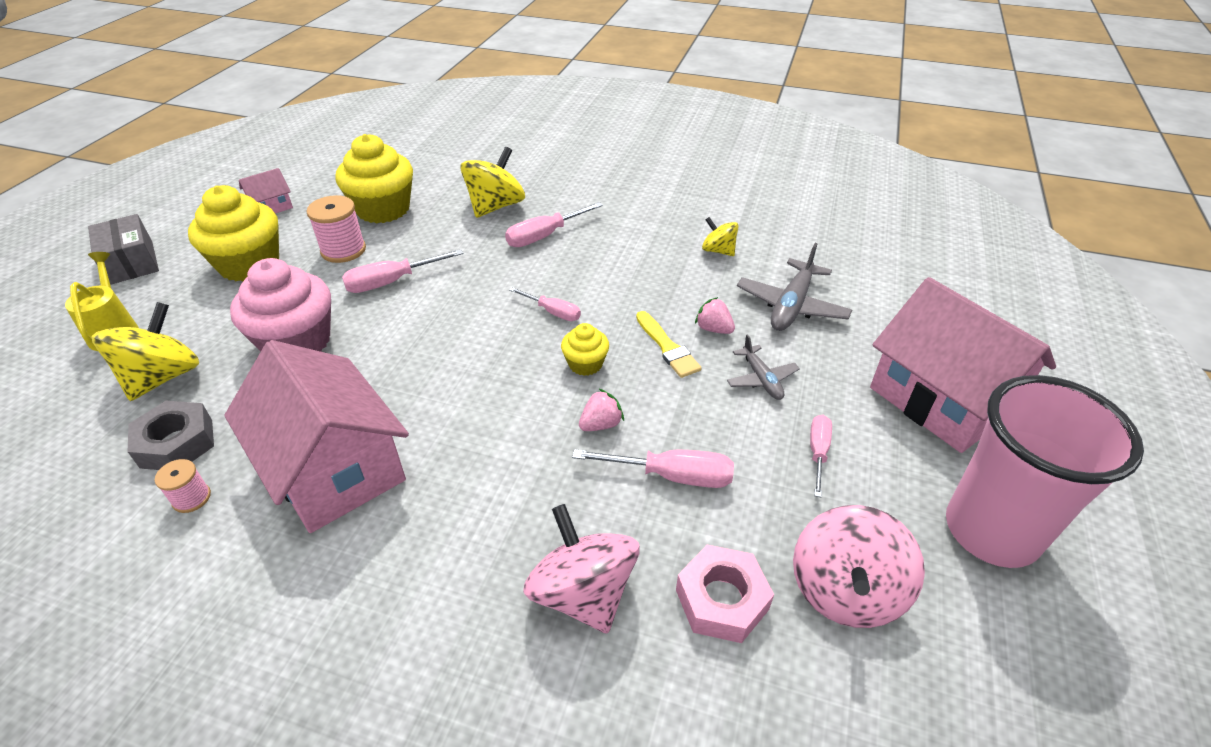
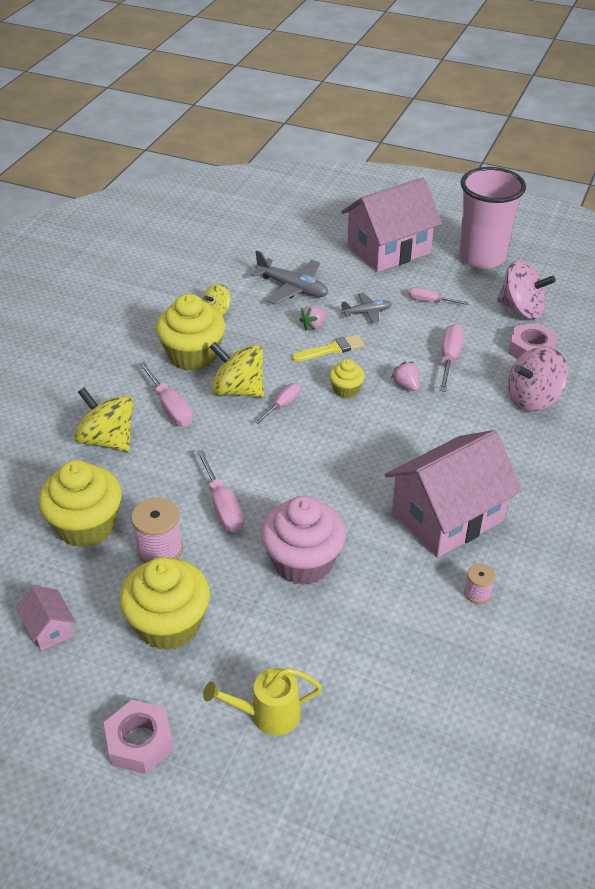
camera: 85 degrees left, 0 degrees up
grey box [88,214,159,285] -> pink nut [104,700,174,774]
yellow spinning top [92,302,199,401] -> yellow spinning top moved to [210,342,264,397]
grey nut [128,401,214,470] -> none
none -> yellow cupcake [156,294,225,371]

